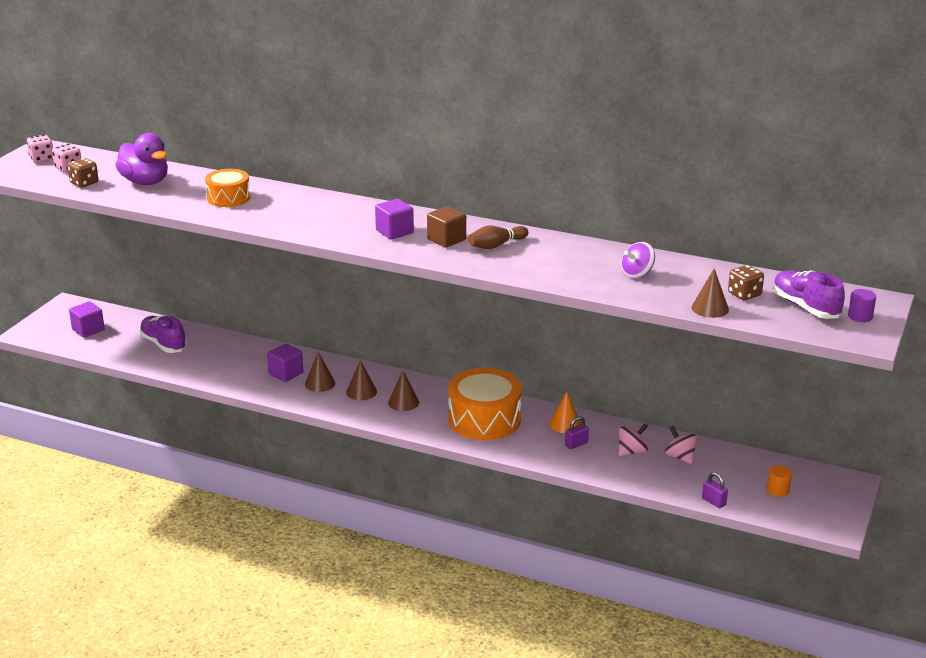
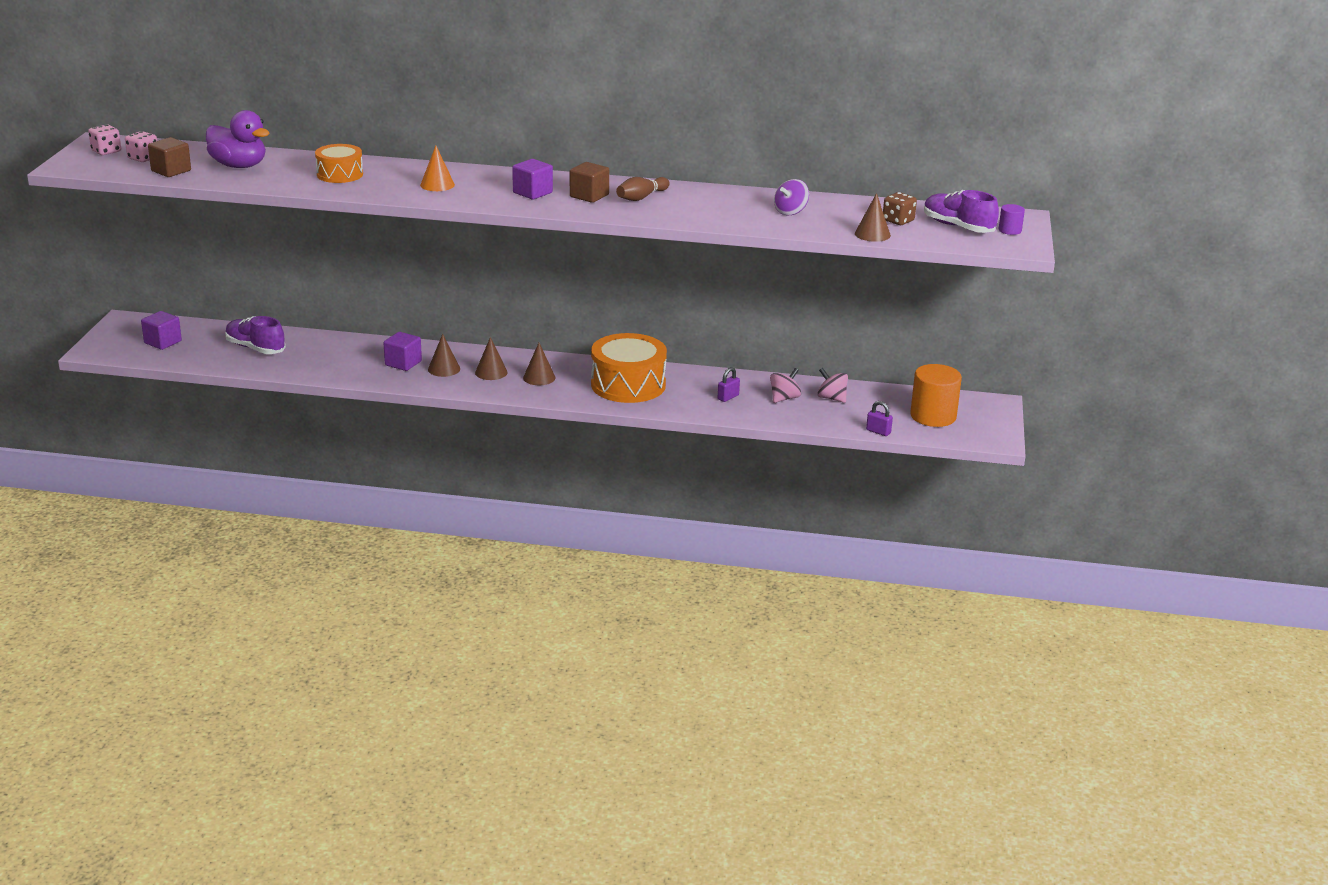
camera: 15 degrees left, 0 degrees up
brown dice [67,158,98,187] -> brown cube [148,137,191,177]
orange cone [549,391,581,433] -> orange cone moved to [420,146,455,191]
orange cylinder [767,465,792,497] -> orange cylinder [910,364,962,427], size x2.12

